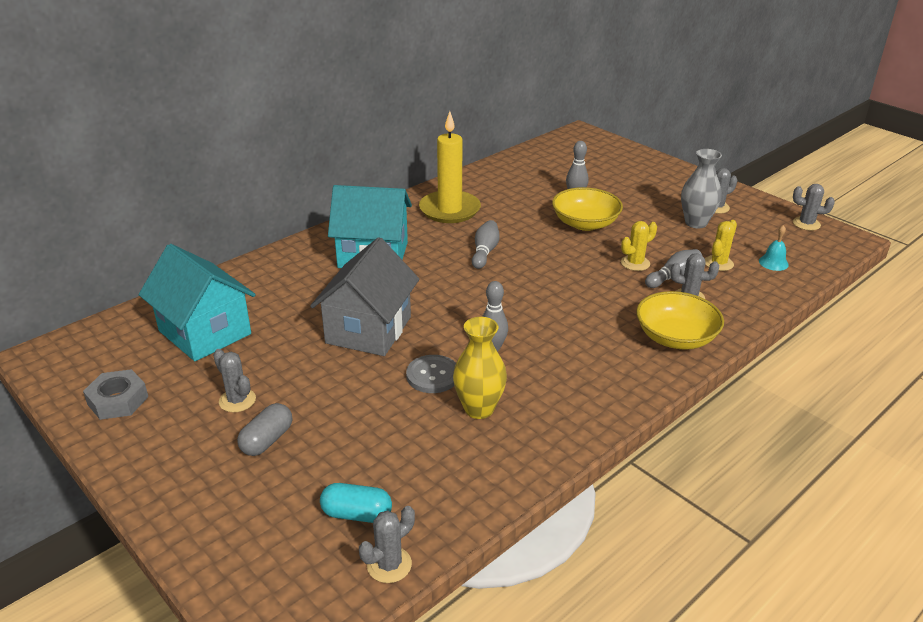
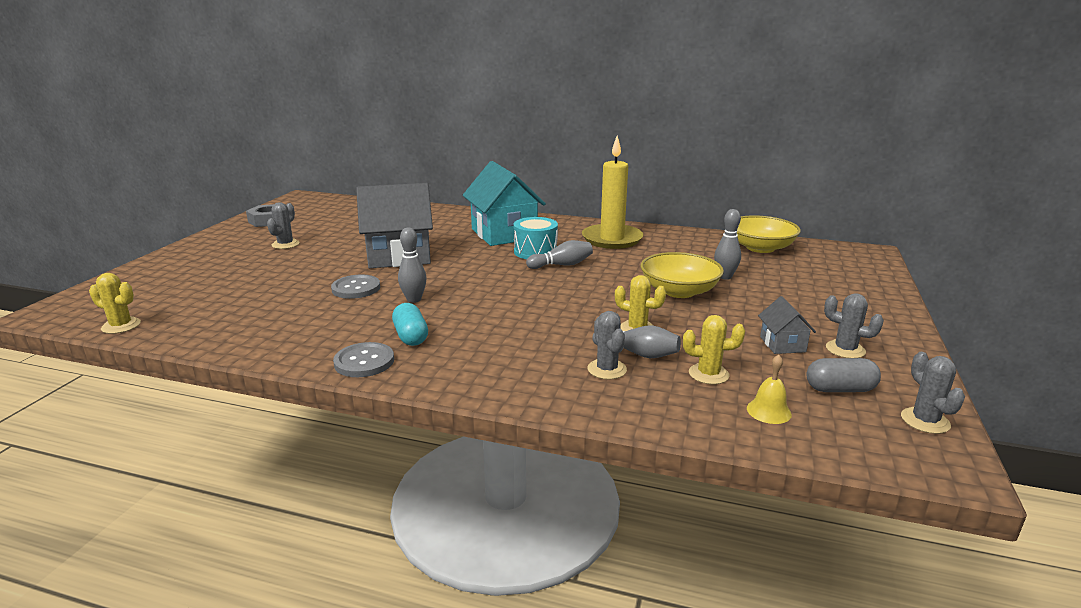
camera: 60 degrees right, 10 degrees down
turquoise house [139,244,256,361] -> none
grey capsule [237,403,292,456] -> grey capsule moved to [806,358,881,392]
turquoise capsule [320,483,392,523] -> turquoise capsule moved to [392,303,428,346]
grey cactus [359,506,415,583] -> yellow cactus [89,273,141,334]
yellow vase [453,317,507,419] -> none
yellow bowl [636,291,724,350] -> yellow bowl moved to [736,215,801,253]
grey vase [681,149,722,228] -> grey house [758,296,816,354]
turquoise bell [759,225,789,271] -> yellow bell [747,355,792,424]
none -> grey button [333,342,394,377]
none -> turquoise drum [513,217,558,259]

